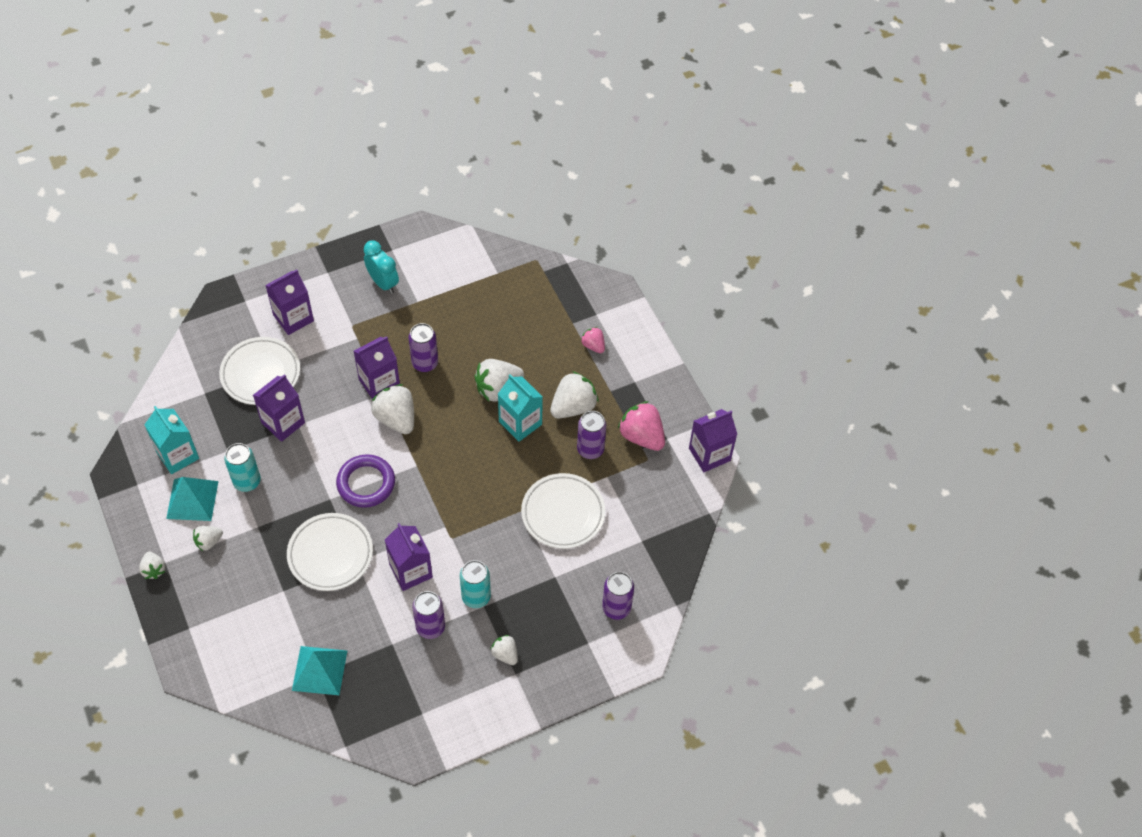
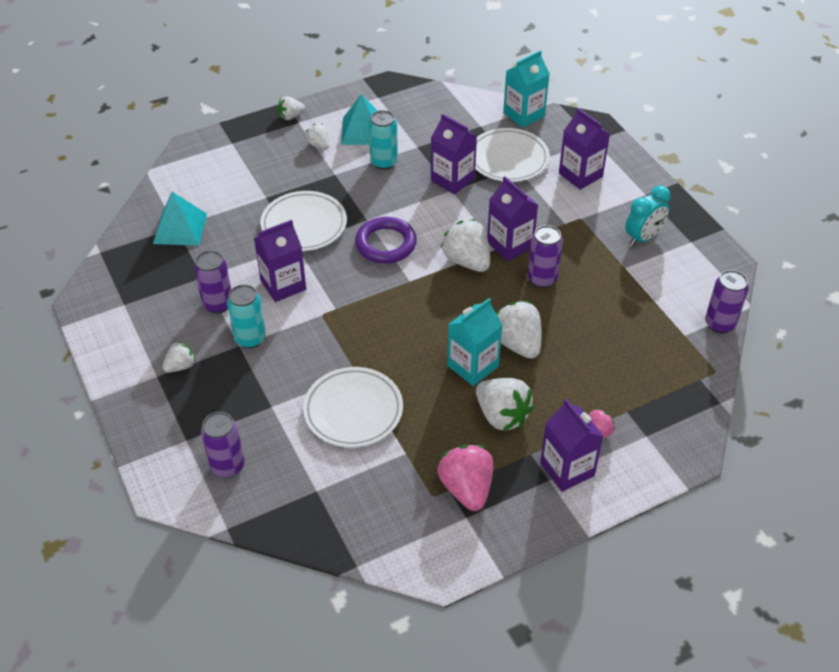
camera: 90 degrees right, 10 degrees down
turquoise carton [144,406,199,474] -> turquoise carton moved to [503,50,550,128]
white strawberry [371,384,414,434] -> white strawberry turned 90 degrees counterclockwise [441,219,490,272]
purple can [577,411,607,459] -> purple can moved to [705,270,748,334]
pink strawberry [618,401,665,451] -> pink strawberry turned 60 degrees counterclockwise [437,445,493,511]
purple carton [689,409,737,472] -> purple carton moved to [540,399,603,492]

